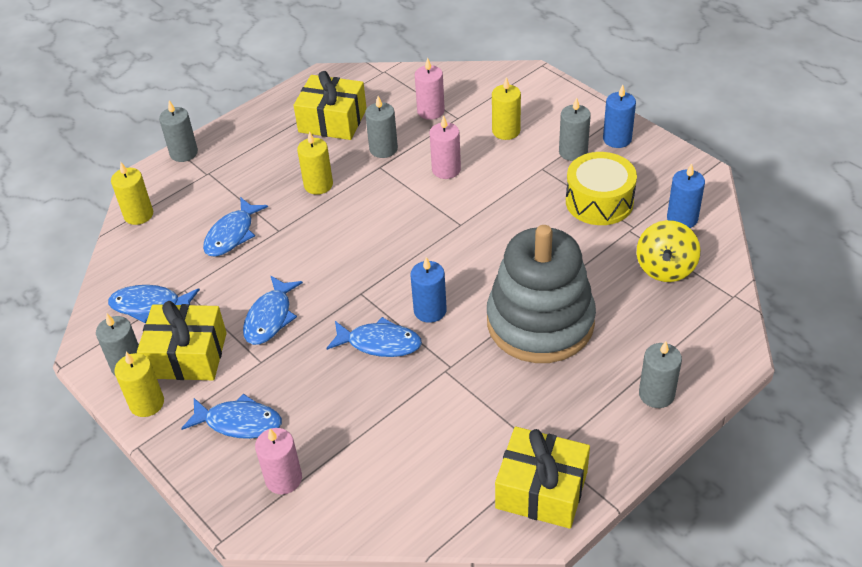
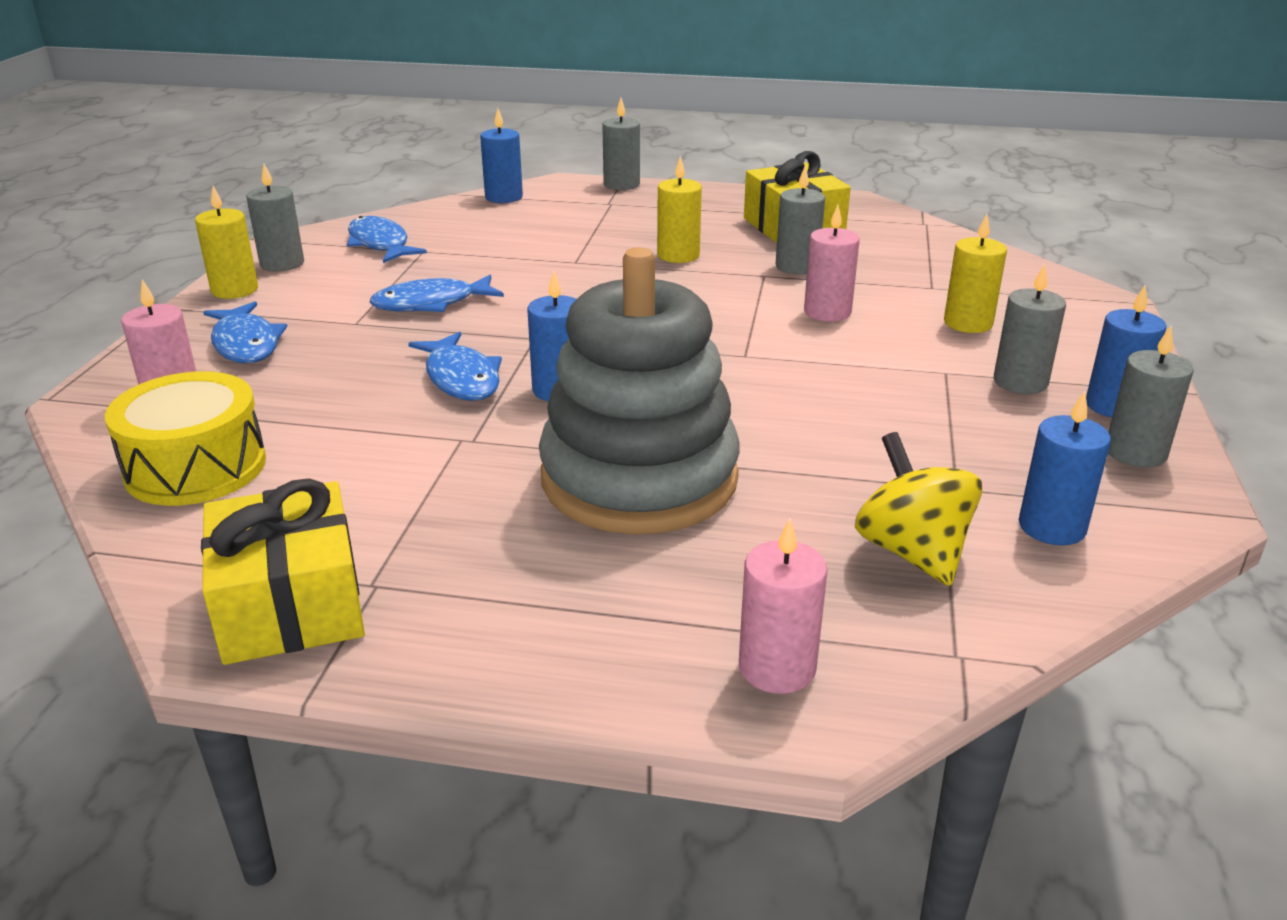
camera: 50 degrees right, 15 degrees down
yellow candle [111,162,153,225] -> blue candle [480,108,523,203]
yellow gift [137,301,227,380] -> none
blue fish [203,197,268,257] -> none
pink candle [415,58,445,120] -> pink candle moved to [739,519,827,694]
yellow drum [566,152,637,225] -> yellow drum moved to [105,371,266,506]
yellow spinning top [637,220,701,282] -> yellow spinning top turned 90 degrees clockwise [855,432,982,586]
grey candle [639,341,682,408] -> grey candle moved to [1108,326,1194,468]

